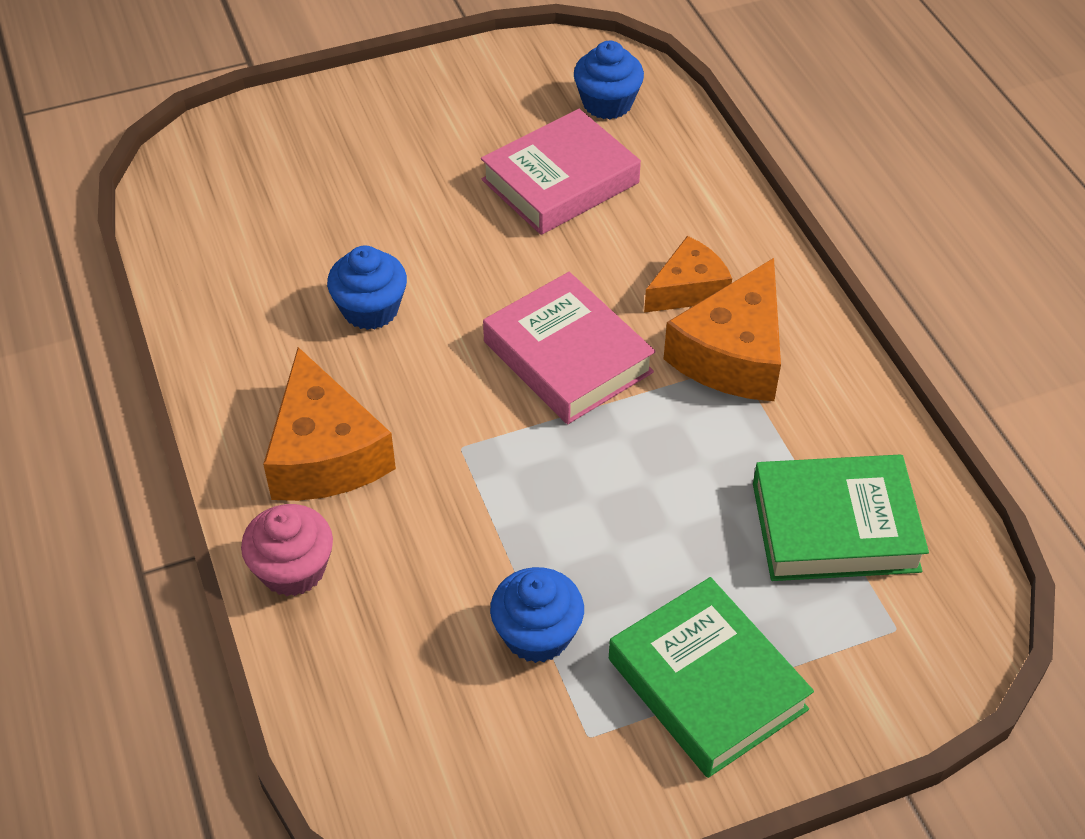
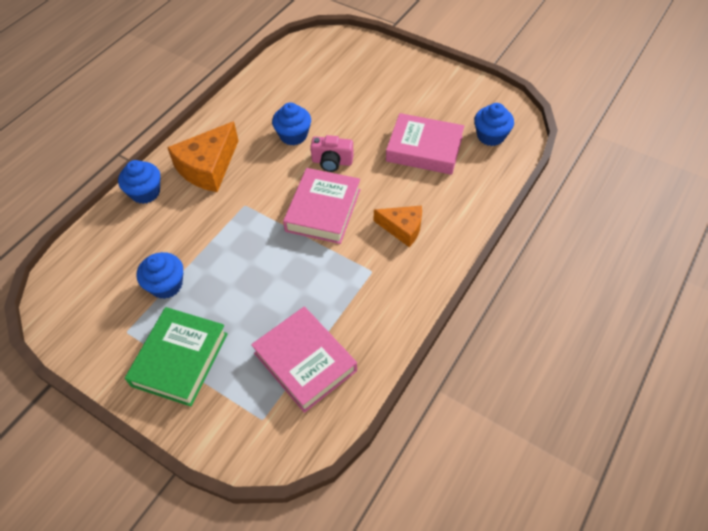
camera: 55 degrees right, 5 degrees up
pink cupcake [241,504,333,596] -> blue cupcake [118,160,161,204]
orange cheese [664,258,781,401] -> none
green book [753,455,929,581] -> pink book [251,307,357,413]
none -> pink camera [310,135,354,172]

